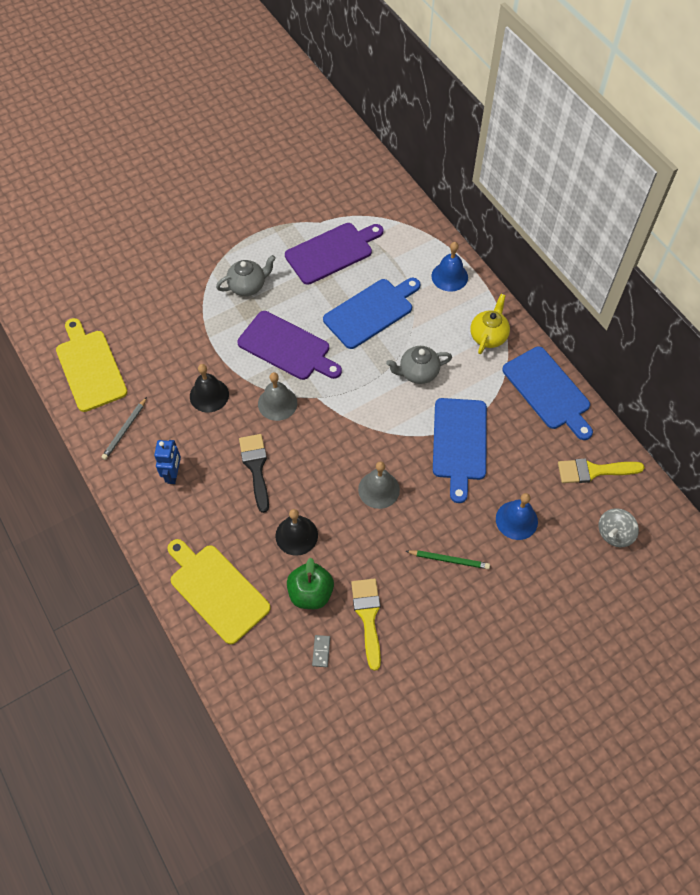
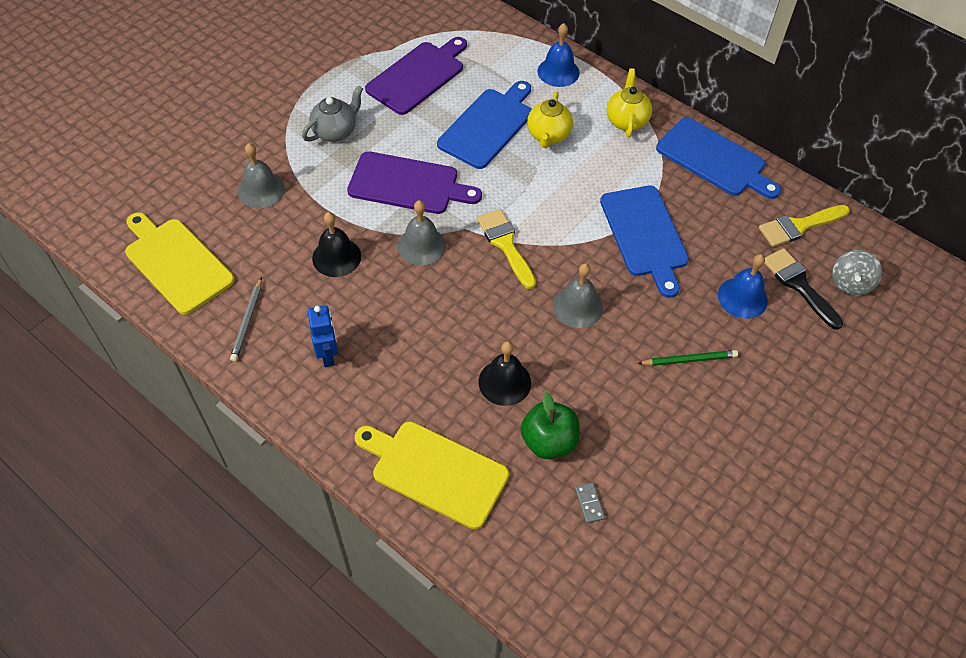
camera: 20 degrees left, 5 degrees down
black brush [239,434,269,513] -> black brush moved to [764,248,843,330]
yellow brush [351,579,381,671] -> yellow brush moved to [477,209,536,289]
grey teapot [386,346,452,384] -> none
none -> grey bell [238,143,285,208]
none -> yellow teapot [527,92,573,148]

